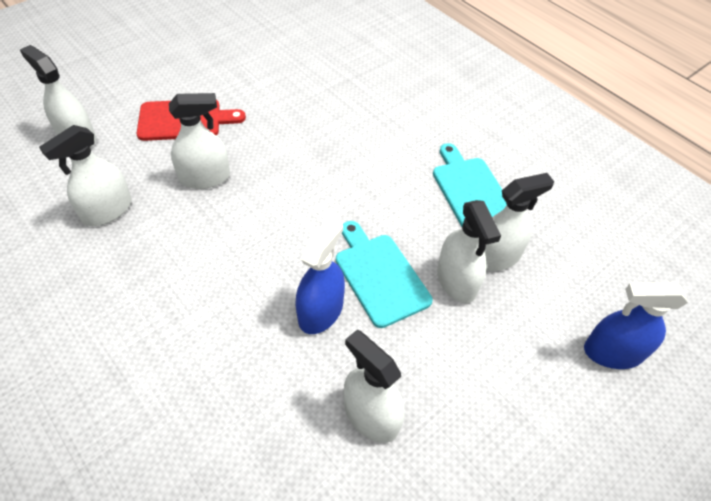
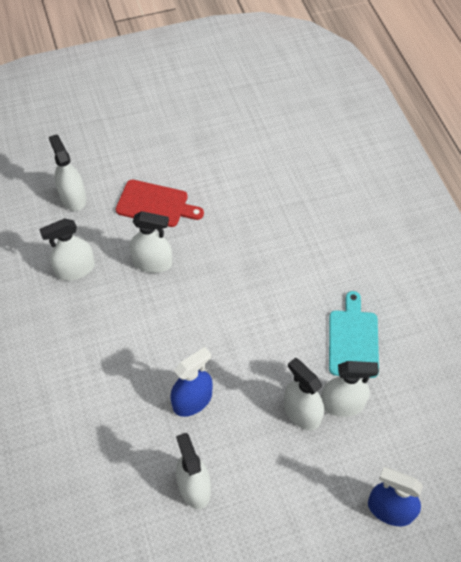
camera: 25 degrees right, 5 degrees up
turquoise cutting board [336,221,433,328] -> none
white spray bottle [437,200,501,303] -> white spray bottle turned 135 degrees clockwise [284,358,324,430]

